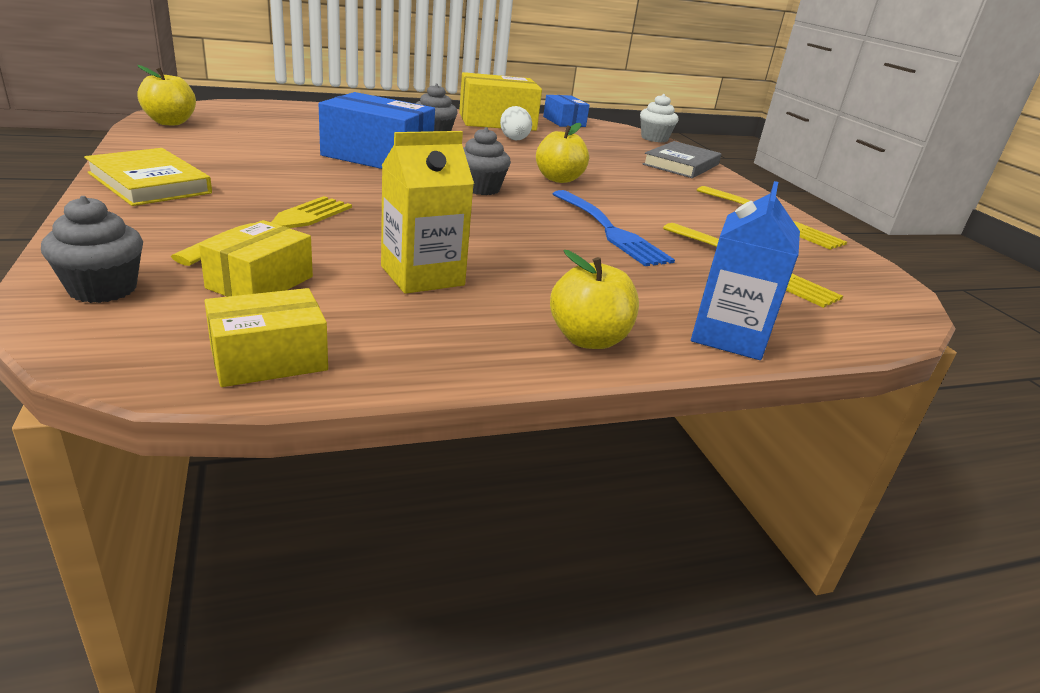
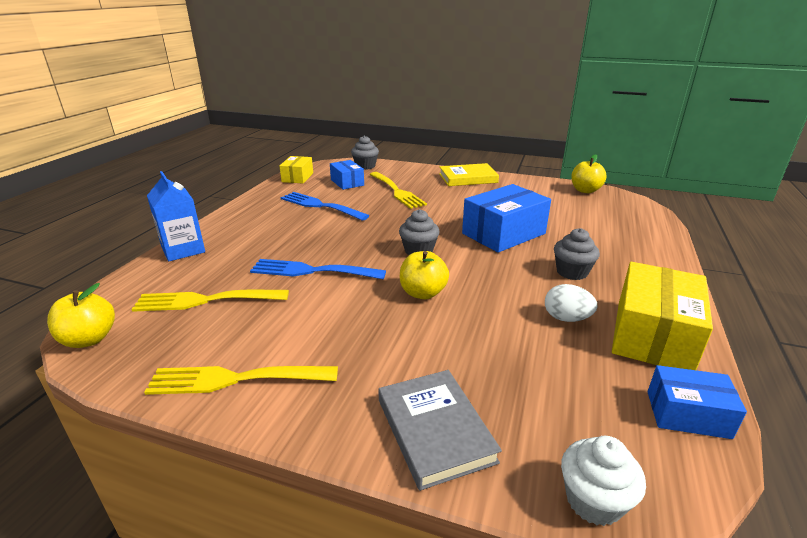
camera: 130 degrees right, 0 degrees up
yellow box [199,220,313,297] -> blue box [330,160,364,190]
yellow carton [381,131,474,294] -> blue fork [281,192,369,221]
yellow apple [550,250,639,349] -> yellow apple moved to [47,283,115,348]

